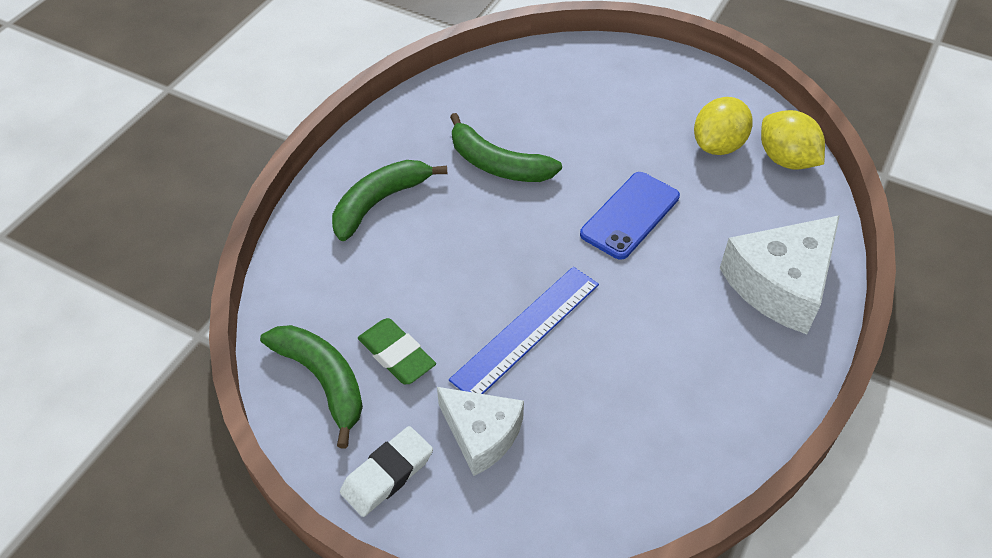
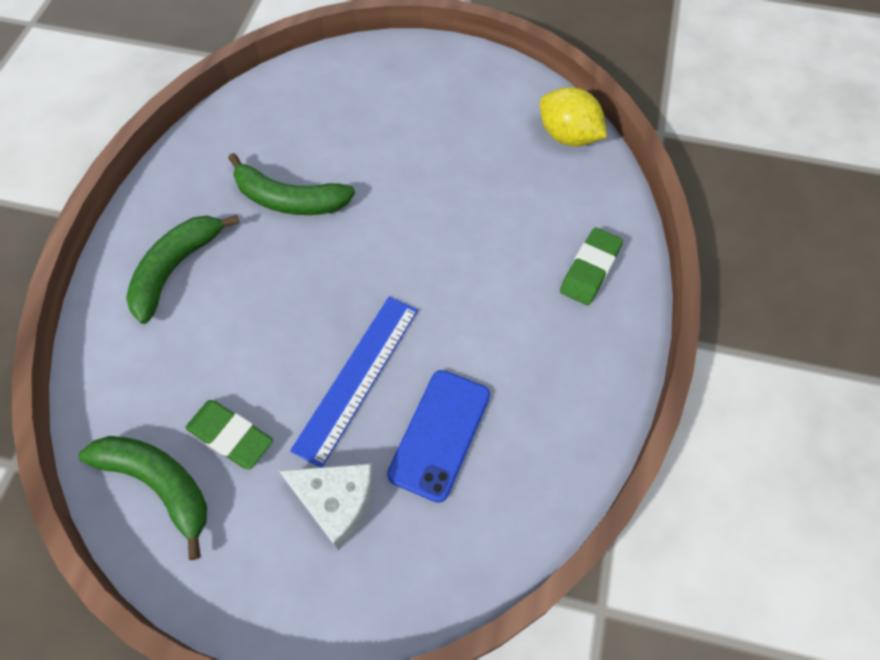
camera: 15 degrees left, 10 degrees up
white eraser [340,426,433,517] -> none
blue phone [580,172,680,260] -> blue phone moved to [387,370,490,503]
yellow lemon [694,97,753,155] -> none
white cheese [719,215,840,334] -> green eraser [560,228,623,305]

